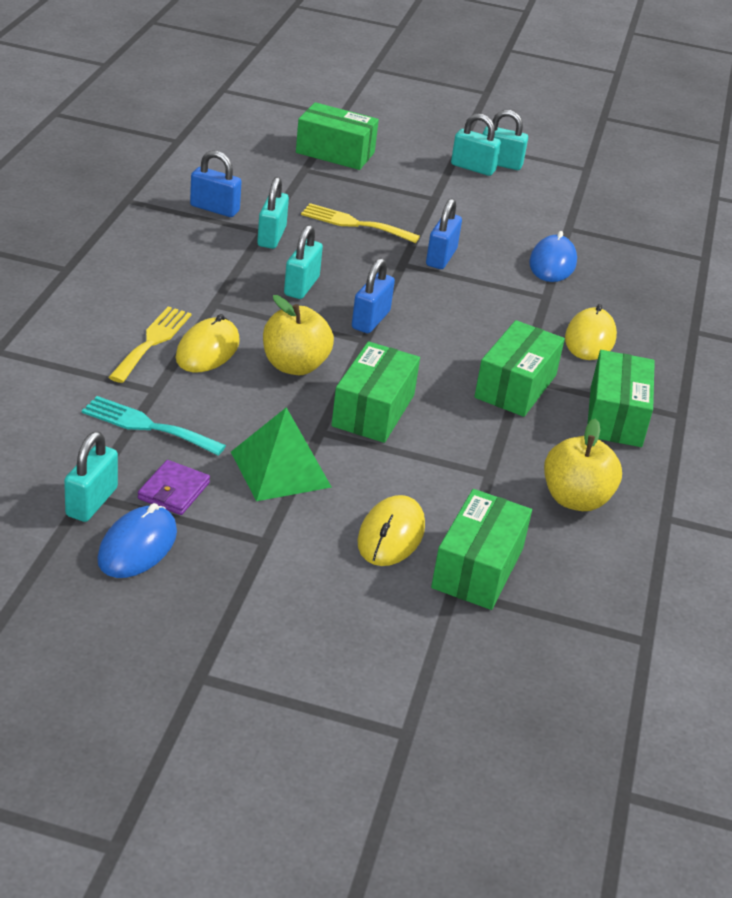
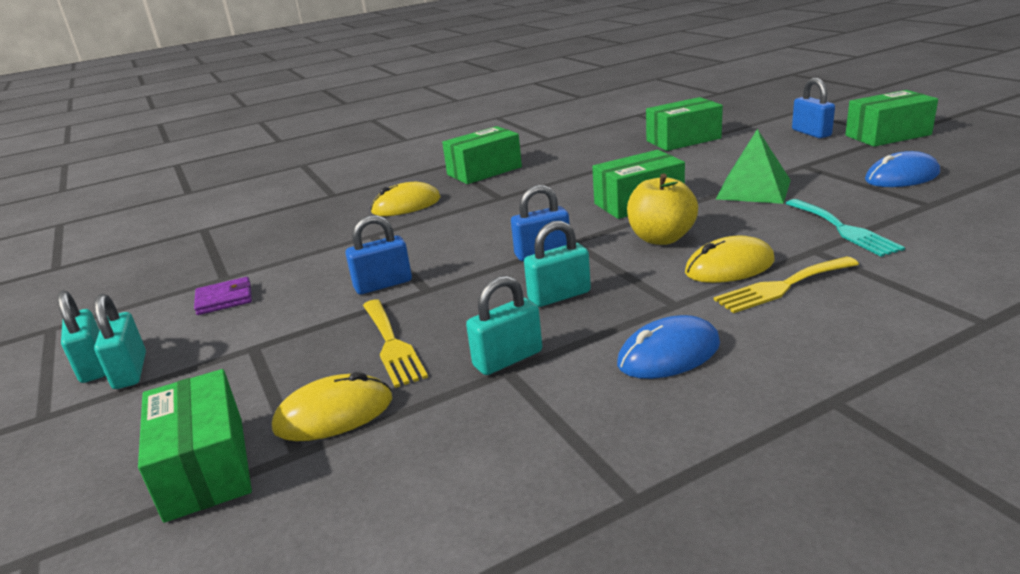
camera: 125 degrees left, 10 degrees down
turquoise padlock [64,432,118,522] -> none
purple wallet [138,460,210,515] -> purple wallet moved to [194,277,252,315]
blue padlock [190,150,242,217] -> blue padlock moved to [792,78,835,138]
yellow mouse [357,495,425,566] -> yellow mouse moved to [272,372,392,441]
green box [474,320,565,417] -> green box moved to [845,90,938,147]
blue mouse [529,231,577,282] -> blue mouse moved to [617,315,720,379]
yellow apple [544,418,622,511] -> none

